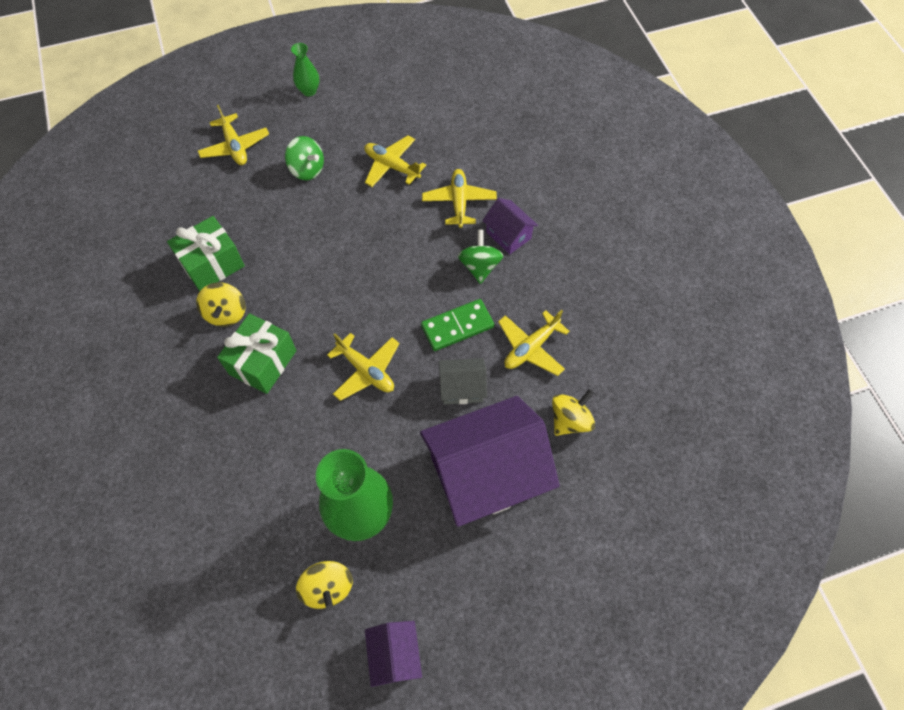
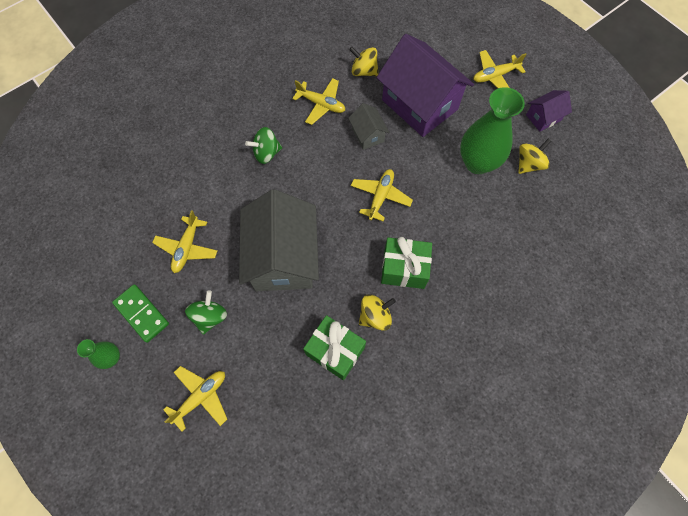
camera: 110 degrees left, 5 degrees up
green domino [421,299,494,351] -> green domino moved to [112,284,169,343]
yellow plane [422,169,497,228] -> yellow plane moved to [473,50,526,88]
purple house [482,198,538,254] -> none
none -> grey house [239,189,319,291]

